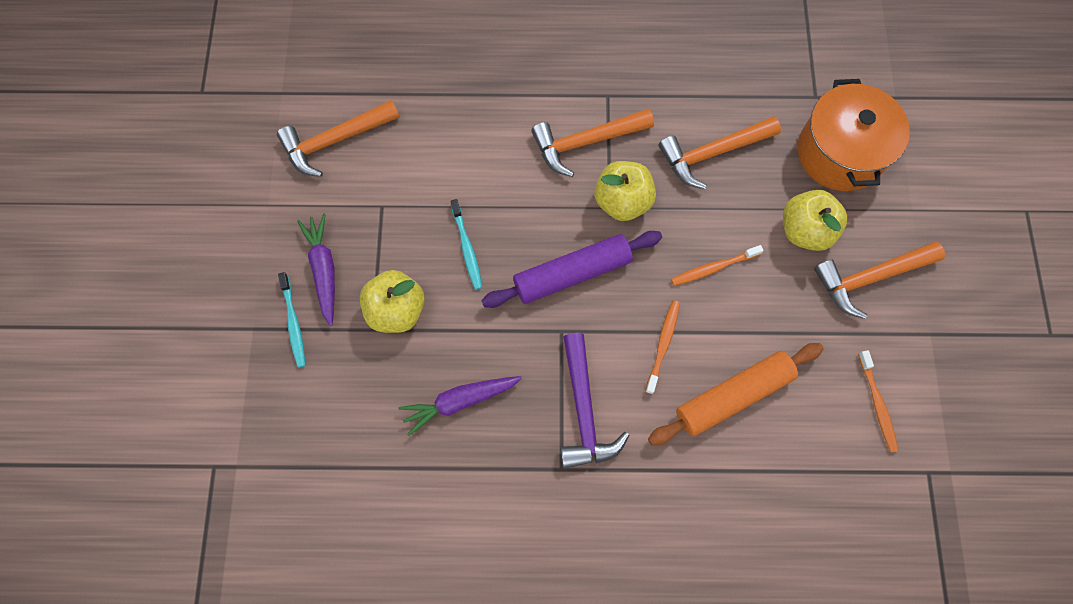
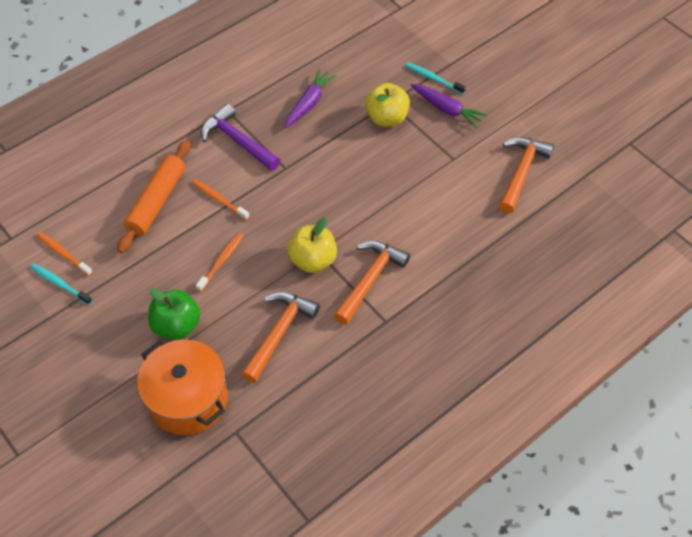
camera: 140 degrees right, 15 degrees down
turquoise toothbrush [451,199,482,290] -> turquoise toothbrush moved to [30,263,92,305]
purple rolling pin [482,231,662,308] -> none
orange toothbrush [645,300,680,394] -> orange toothbrush turned 150 degrees clockwise [192,179,250,220]
yellow apple [783,190,848,251] -> green apple [148,288,200,340]
orange hammer [814,242,945,319] -> none

